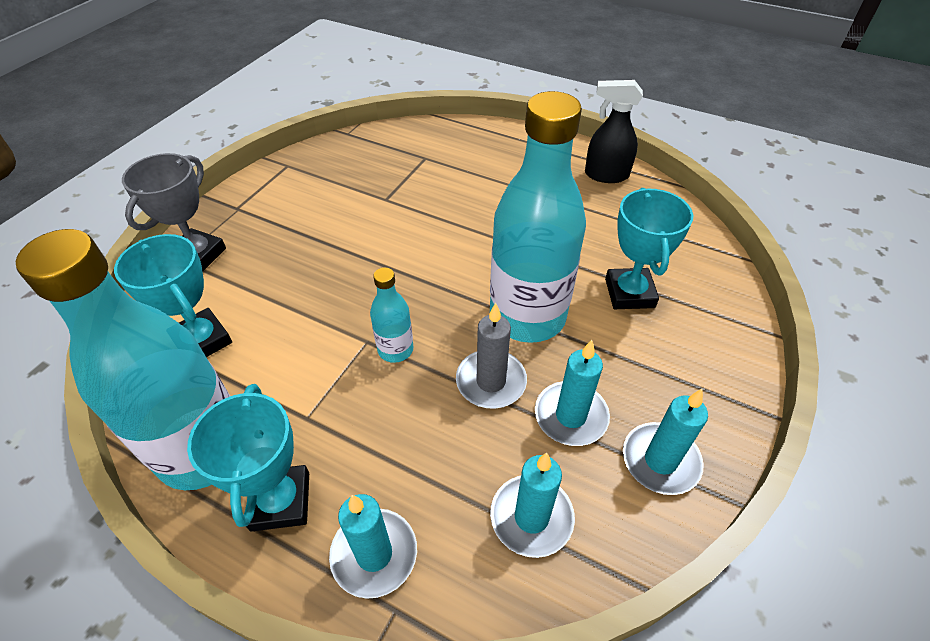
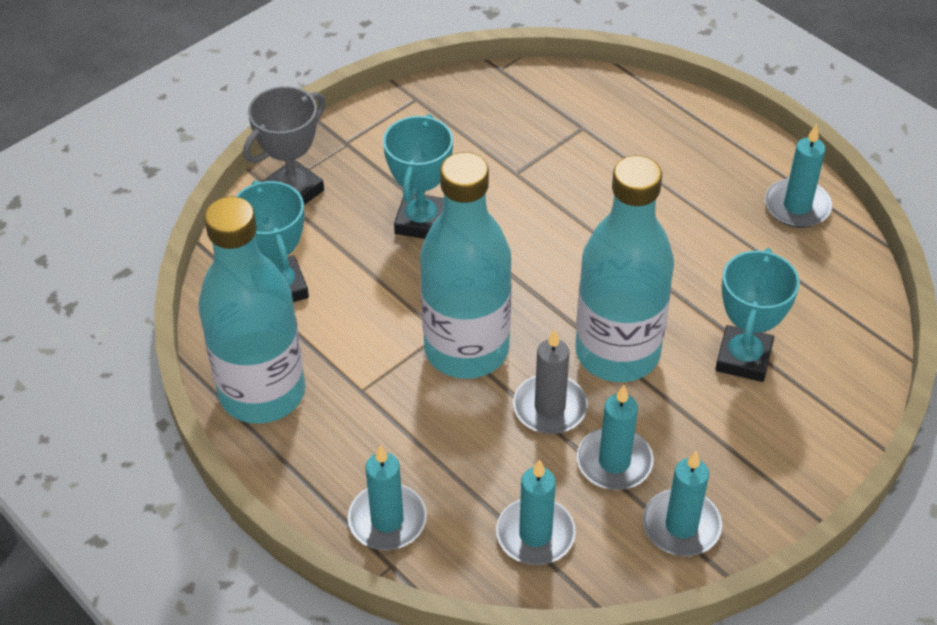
camera: 20 degrees right, 0 degrees up
turquoise trophy [187,384,309,532] -> turquoise trophy moved to [383,114,453,239]
turquoise bottle [370,267,413,363] -> turquoise bottle [420,152,512,379], size x2.22
black spray bottle [585,80,643,183] -> turquoise candle [765,124,832,228]

